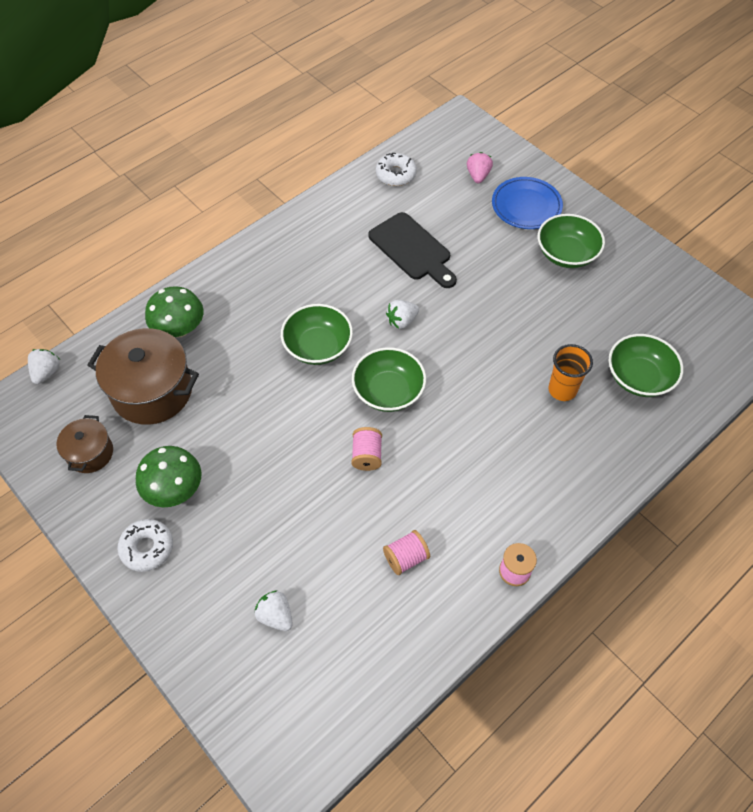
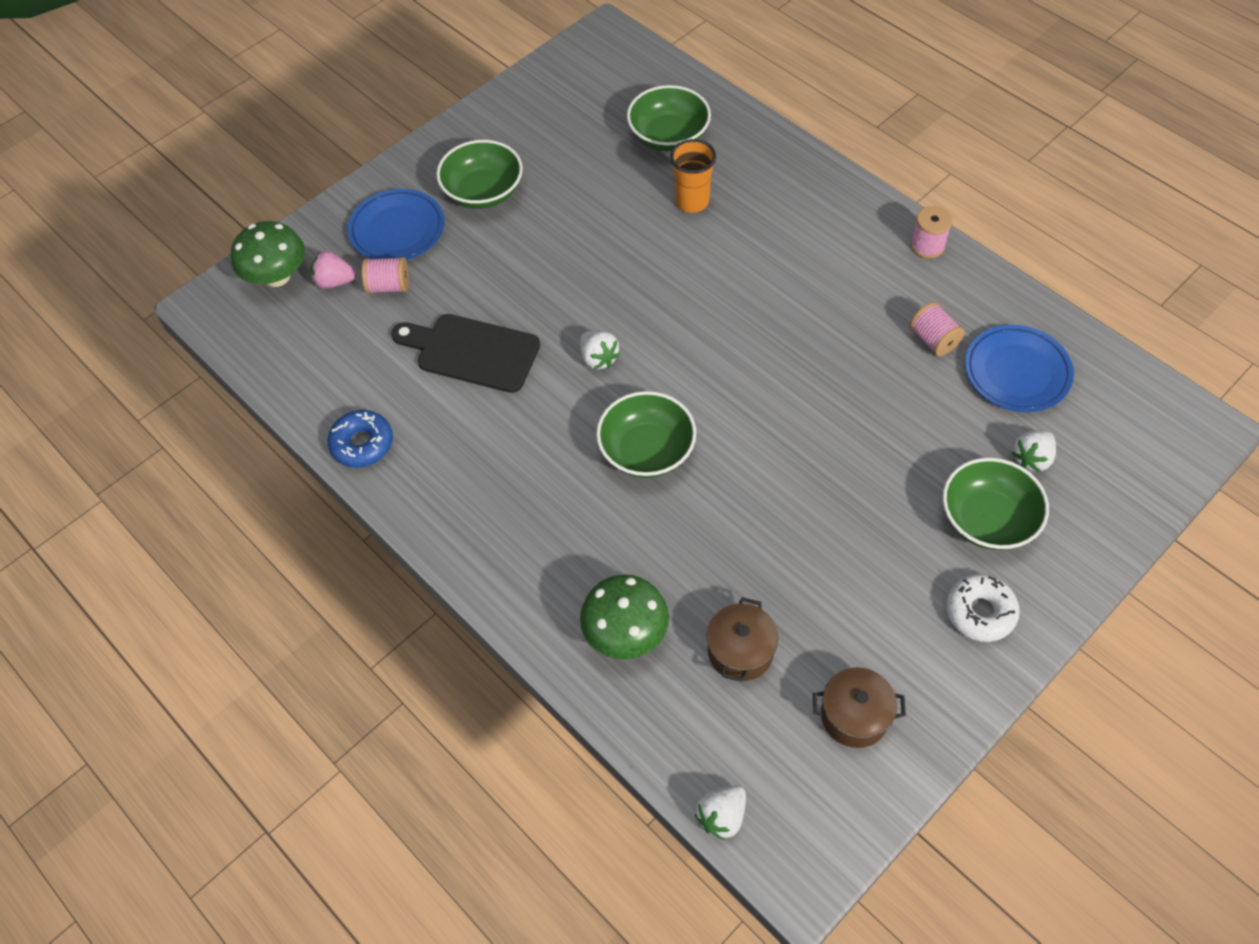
camera: 90 degrees left, 0 degrees up
white strawberry [28,349,60,384] -> white strawberry turned 60 degrees counterclockwise [695,786,746,840]
brown pot [87,328,199,425] -> brown pot [707,597,778,682], size x0.55
green mushroom [136,446,201,507] -> green mushroom moved to [231,221,305,287]
pink spool [351,427,382,471] -> pink spool moved to [362,257,409,294]
green bowl [352,347,426,412] -> green bowl moved to [943,458,1049,550]
black cutting board [368,212,457,288] -> black cutting board turned 120 degrees counterclockwise [391,314,540,393]
white donut [376,153,417,186] -> none
none -> blue donut [327,410,393,468]
none -> blue plate [965,325,1074,412]

